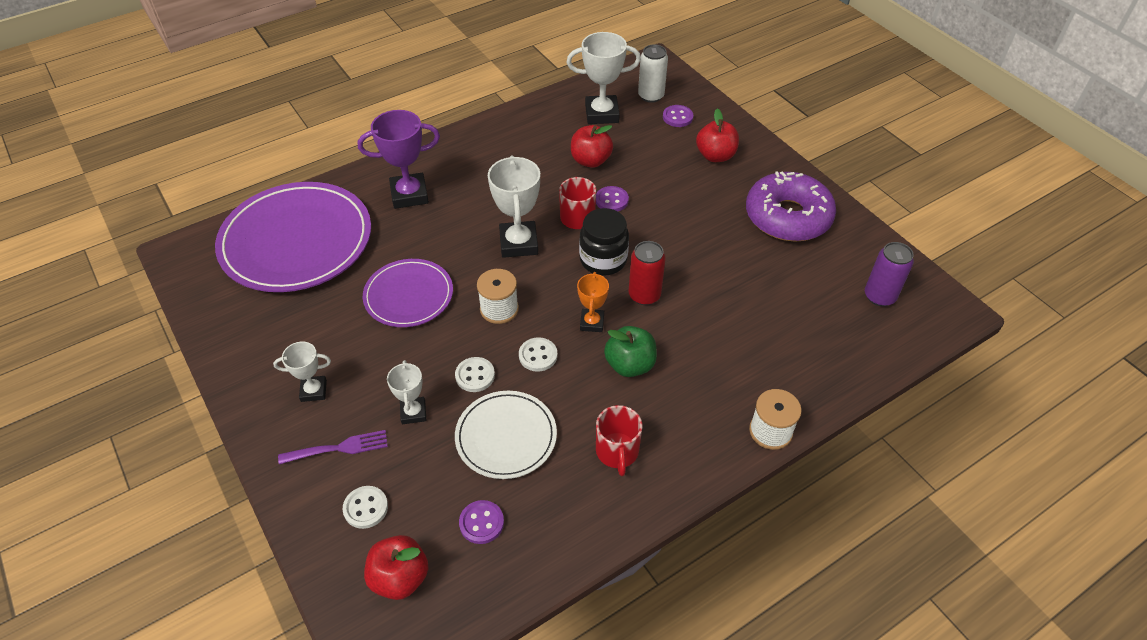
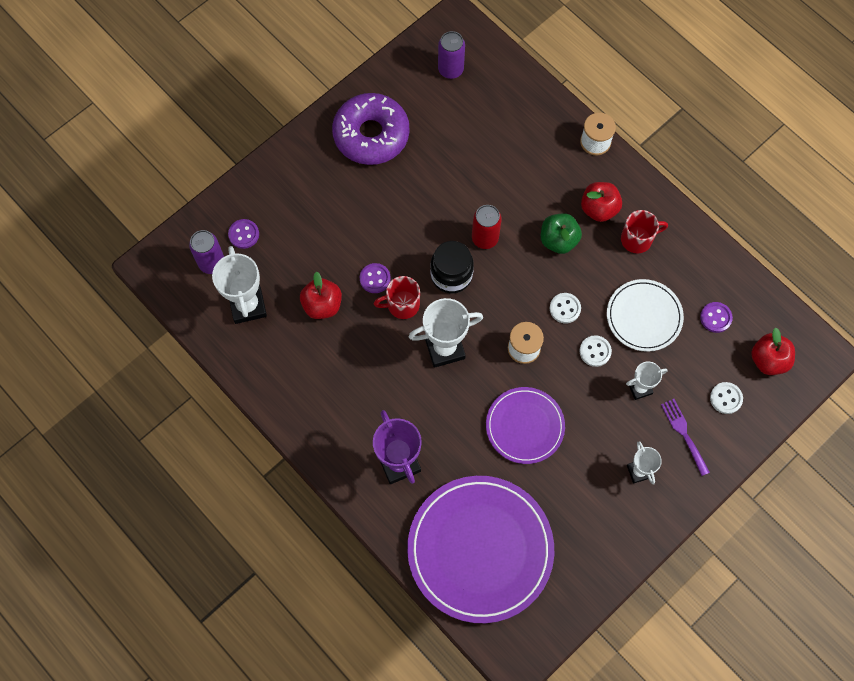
camera: 100 degrees left, 20 degrees up
orange trophy [577,272,609,332] -> none
white can [638,44,668,103] -> purple can [189,230,224,274]
red apple [696,109,739,162] -> red apple moved to [581,182,622,222]

